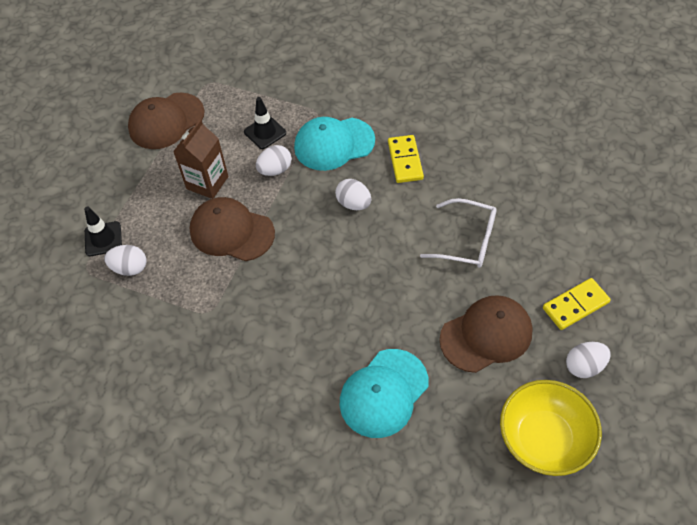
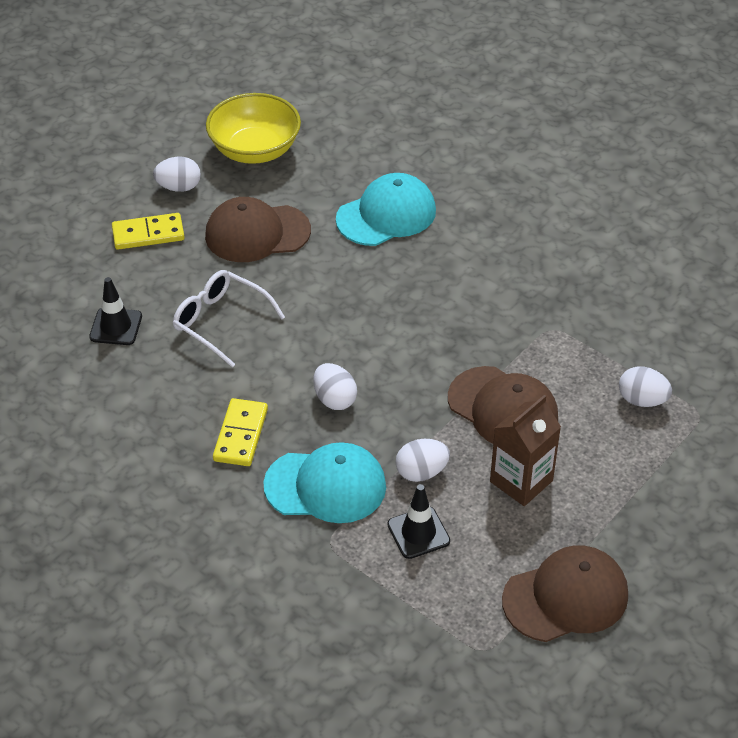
camera: 165 degrees left, 10 degrees down
black traffic cone [84,206,122,256] -> black traffic cone moved to [89,277,142,345]

